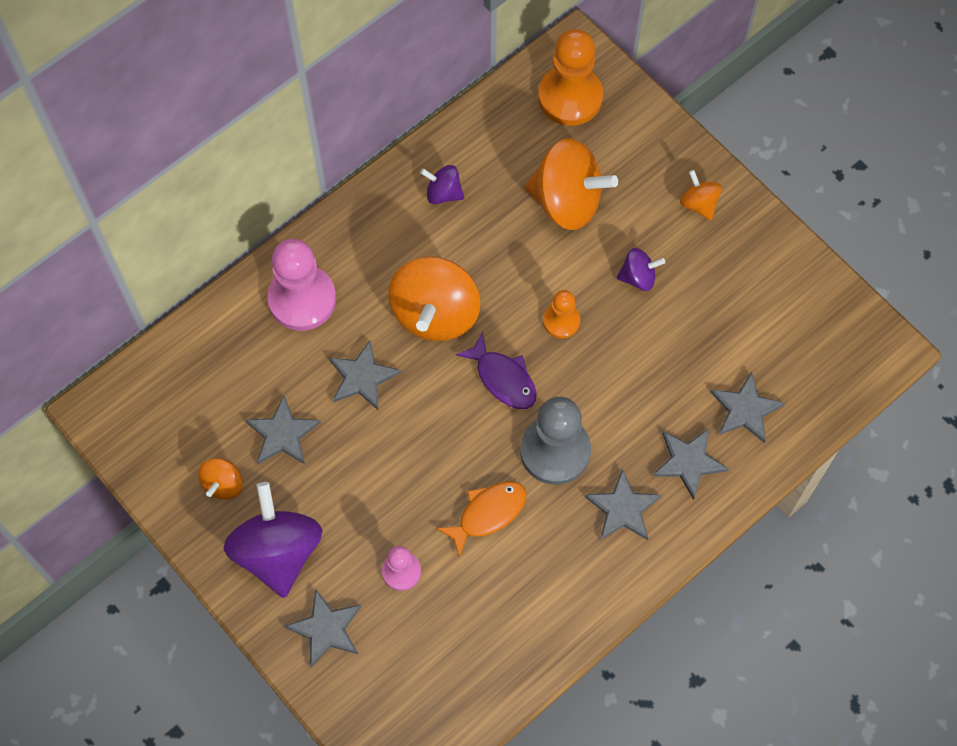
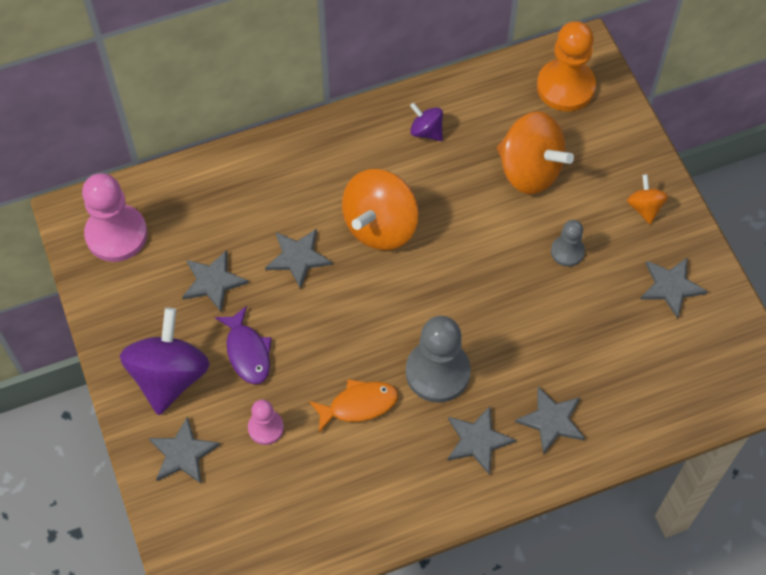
camera: 20 degrees right, 5 degrees down
orange spinning top [198,458,243,500] -> none
pink pawn [267,239,336,331] -> pink pawn moved to [82,173,147,262]
purple fish [456,332,537,409] -> purple fish moved to [215,306,272,384]
orange pawn [543,290,580,338] -> none
purple spinning top [616,248,665,291] -> grey pawn [551,220,585,267]
grey star [710,372,785,443] -> grey star moved to [640,257,708,319]

